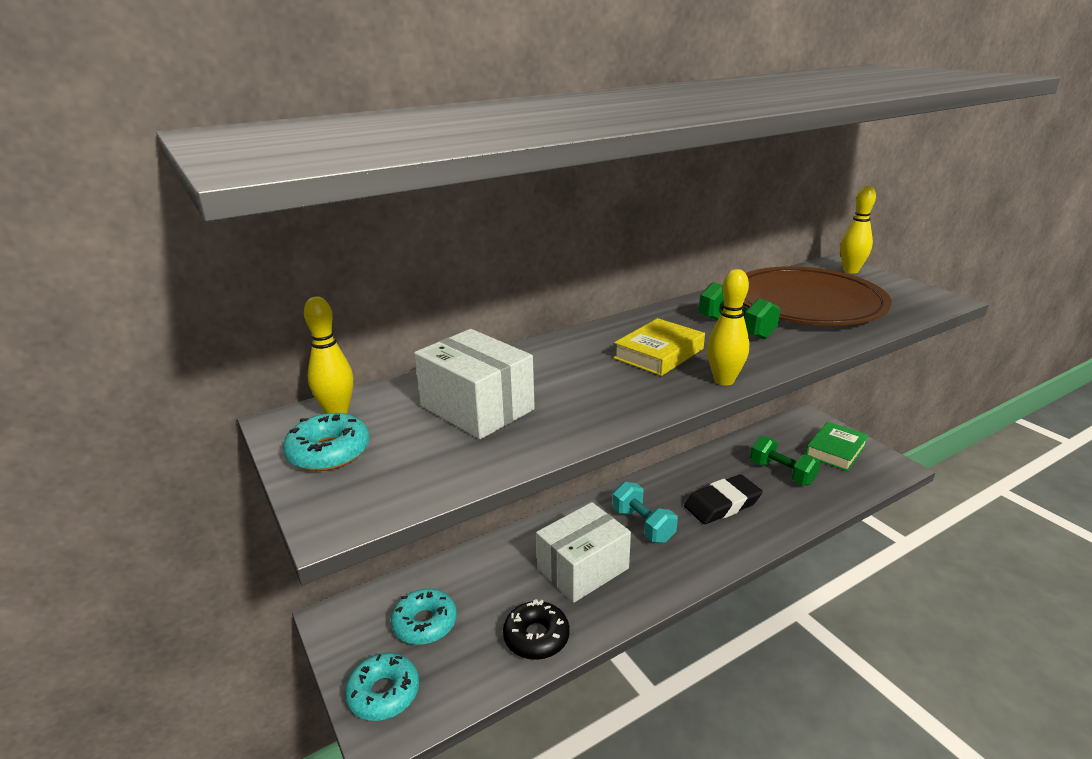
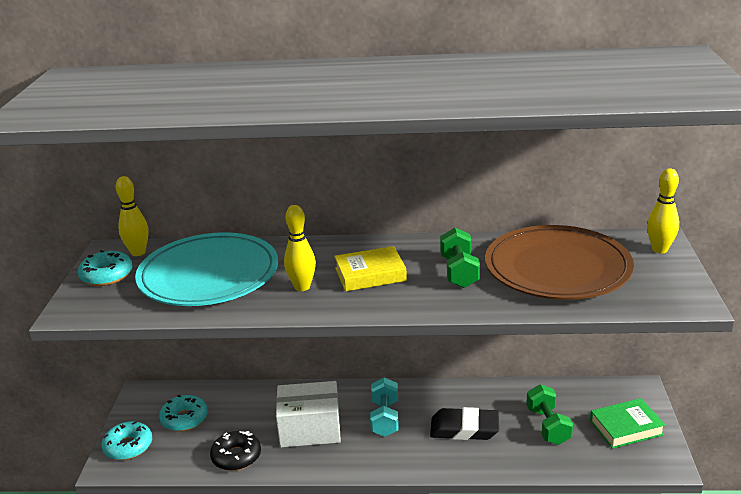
camera: 35 degrees right, 0 degrees up
white box [414,329,535,439] -> turquoise plate [135,232,278,306]
yellow bowling pin [707,269,749,386] -> yellow bowling pin moved to [284,205,316,291]

